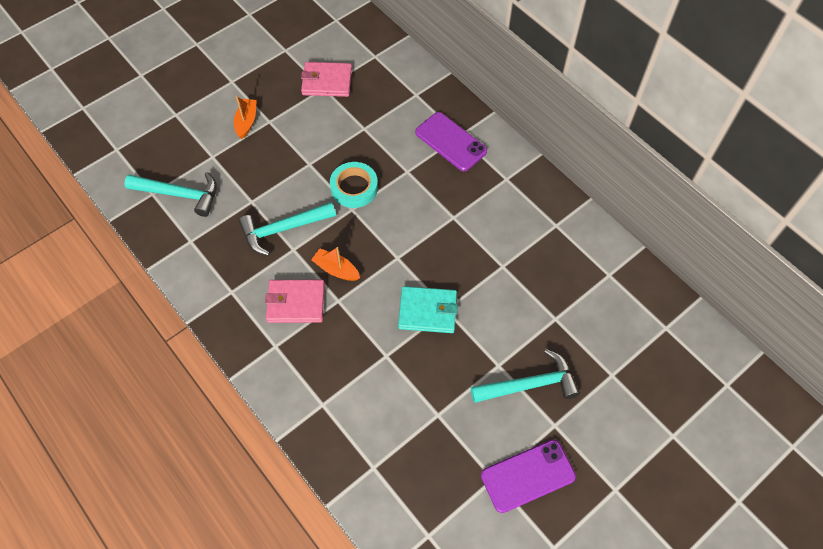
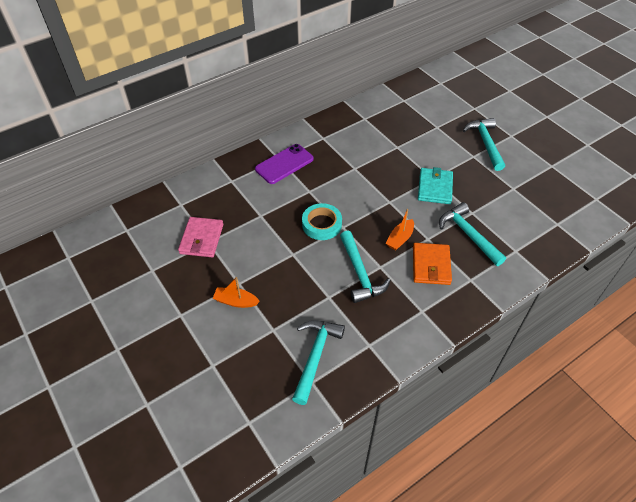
camera: 85 degrees left, 10 degrees down
pink wallet [265,280,325,323] -> orange wallet [413,243,452,285]
purple phone [481,440,576,513] -> none
none -> turquoise hammer [439,202,506,266]

